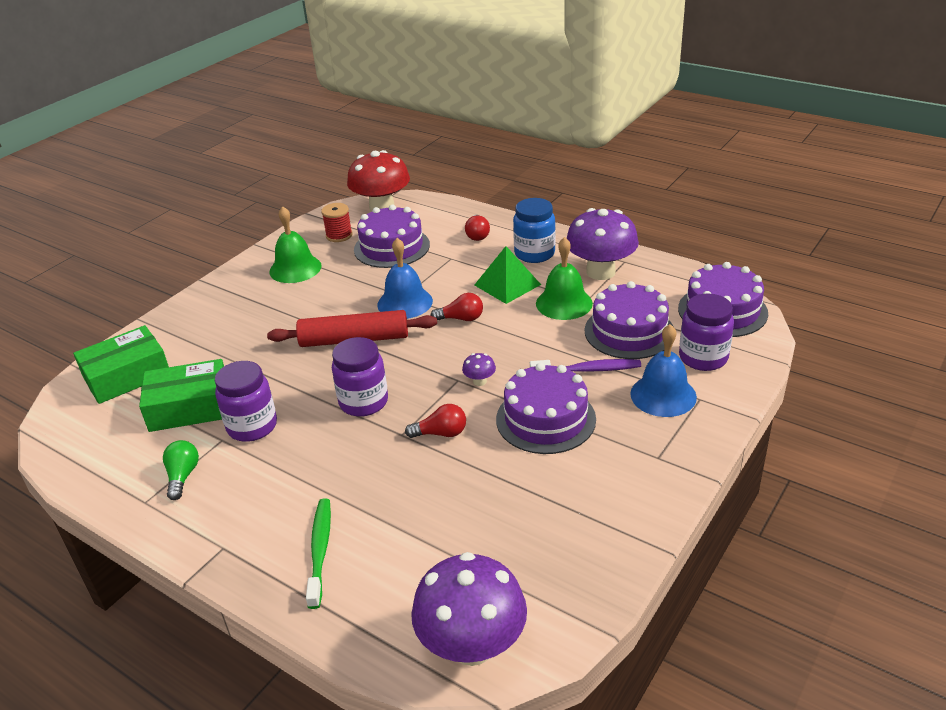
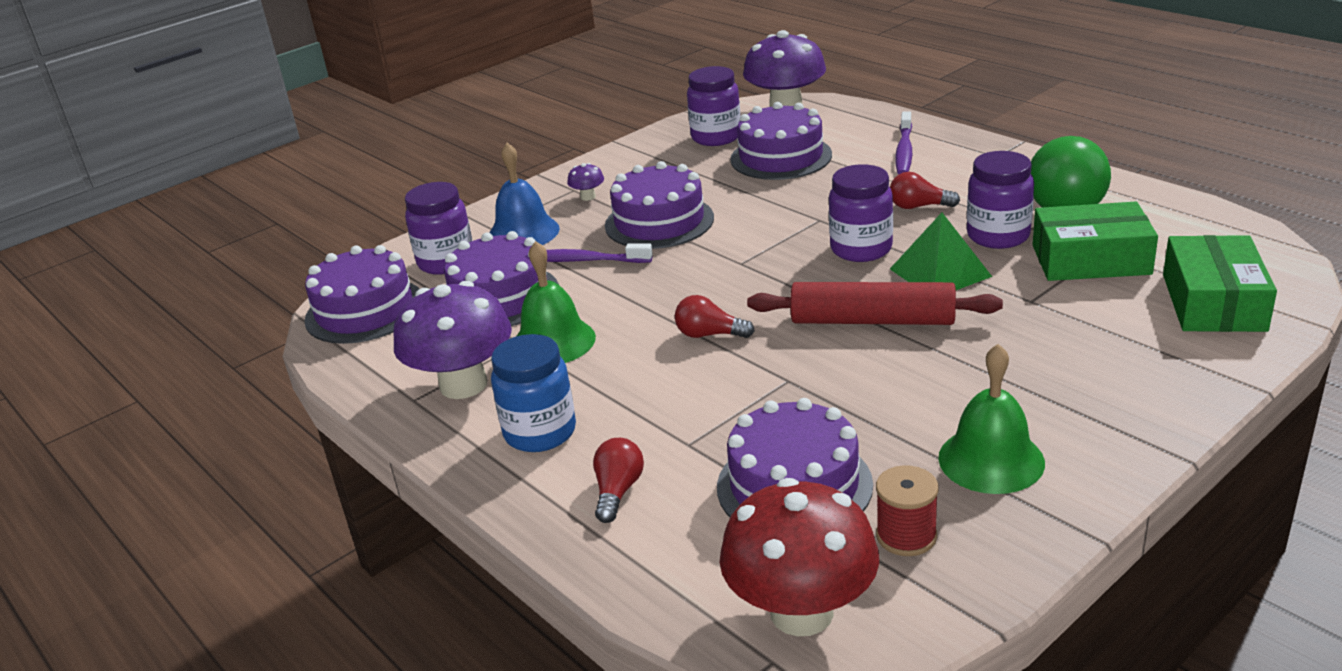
camera: 165 degrees left, 5 degrees down
green box [73,325,169,404] -> green box turned 60 degrees counterclockwise [1163,235,1277,332]
green light bulb [163,440,199,500] -> green light bulb [1031,136,1111,208], size x2.05
green toothbrush [306,498,331,609] -> purple toothbrush [895,111,912,175]
blue bell [377,238,433,319] -> none
red light bulb [405,404,466,438] -> red light bulb moved to [890,172,960,209]
purple mushroom [462,353,496,386] -> purple mushroom moved to [567,163,604,201]
green pyramid [475,246,541,304] -> green pyramid moved to [890,212,992,290]
none -> purple jar [687,66,741,146]
none -> purple cake [730,102,832,180]

